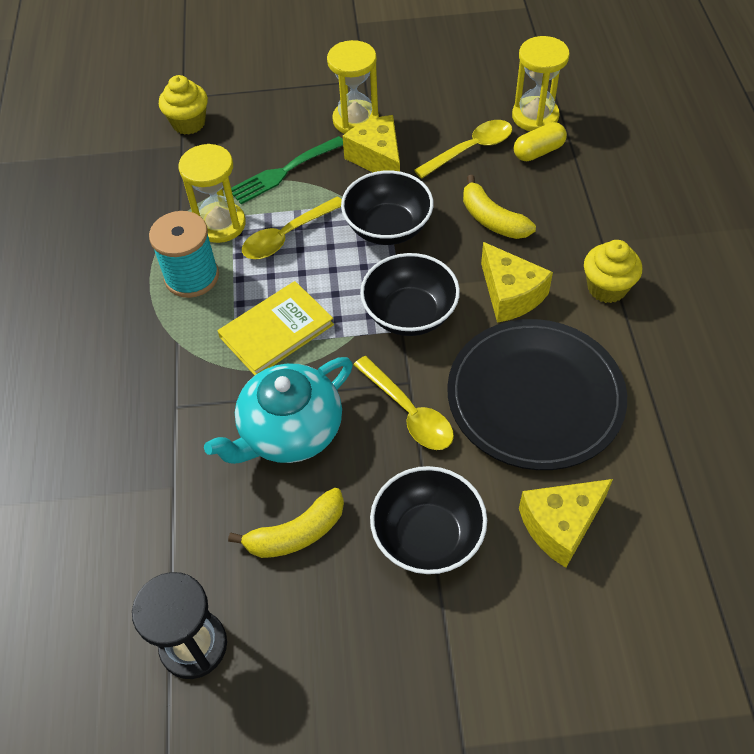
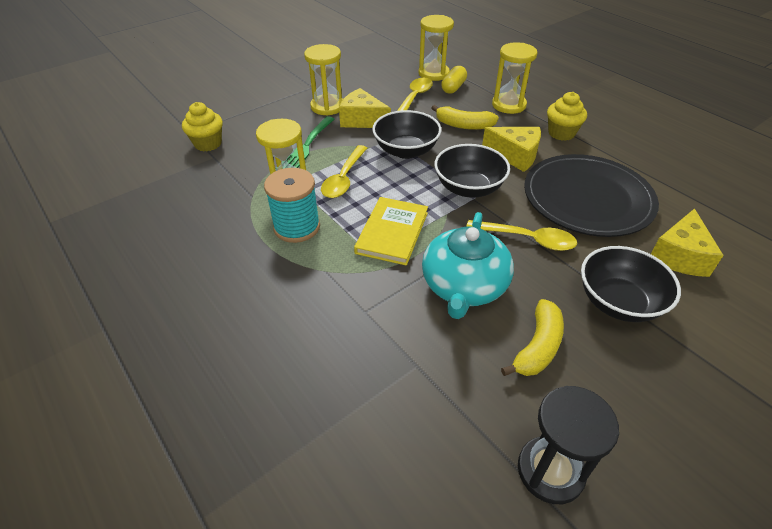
camera: 35 degrees left, 10 degrees down
none -> yellow hourglass [492,42,538,114]

